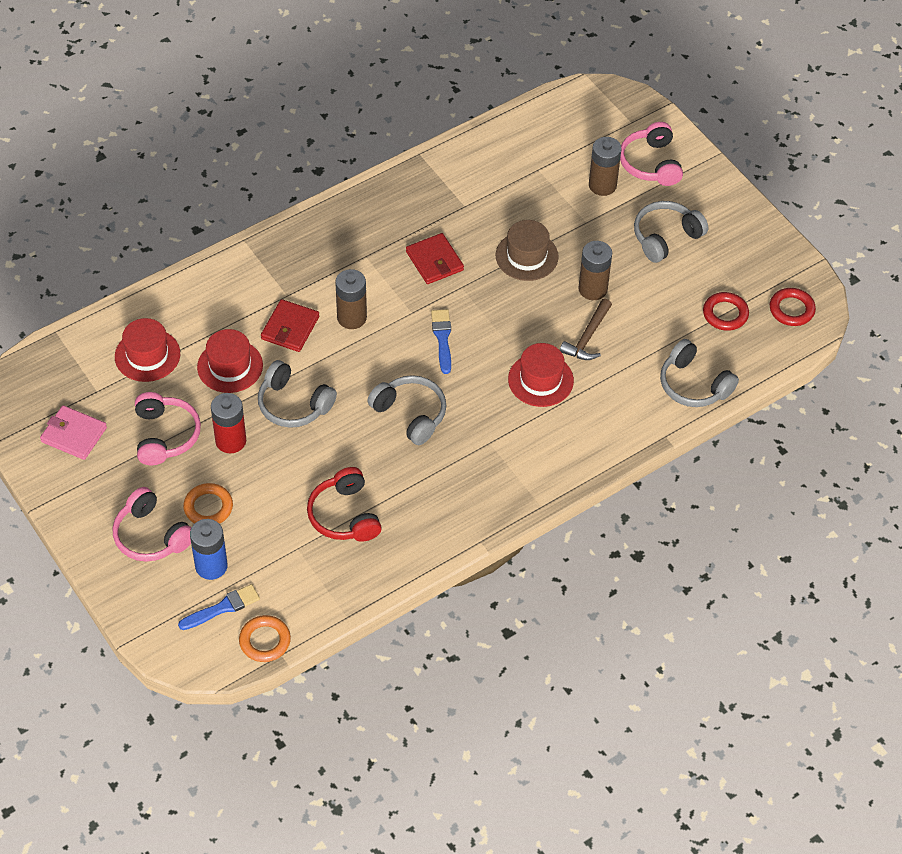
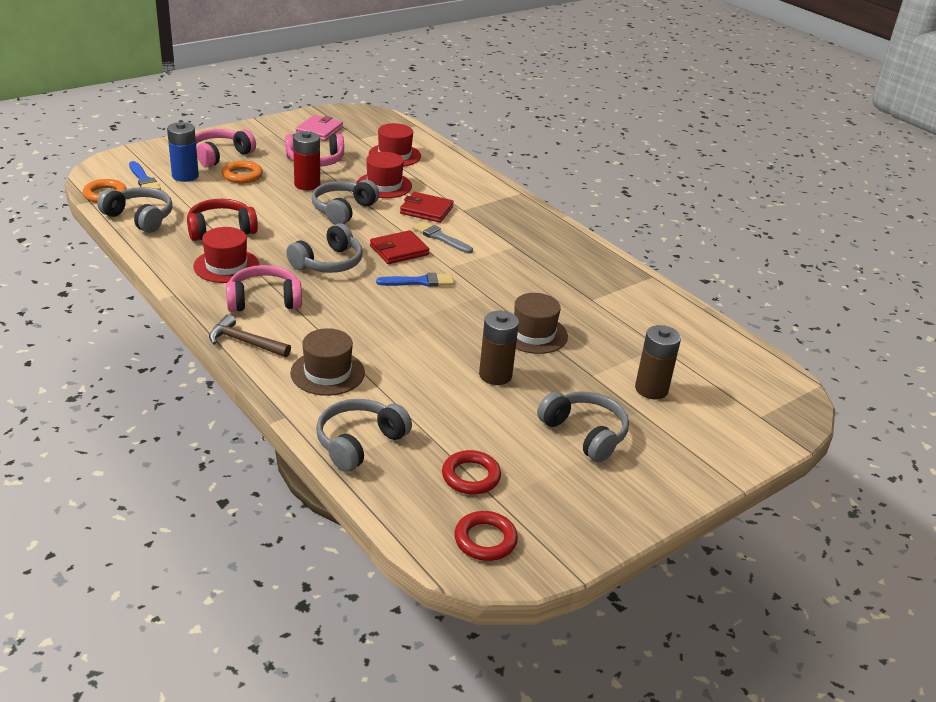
camera: 85 degrees right, 20 degrees down
brown battery [335,269,367,329] -> grey brush [413,221,473,253]
red wallet [406,233,464,284] -> red wallet moved to [370,230,429,264]
red hat [508,343,574,407] -> red hat moved to [193,227,259,283]
brown hammer [560,299,612,360] -> brown hammer moved to [209,314,291,357]
pink headphones [620,122,683,186] -> pink headphones moved to [226,265,302,312]
none -> grey headphones [97,187,173,233]
none -> brown hat [290,328,365,396]

